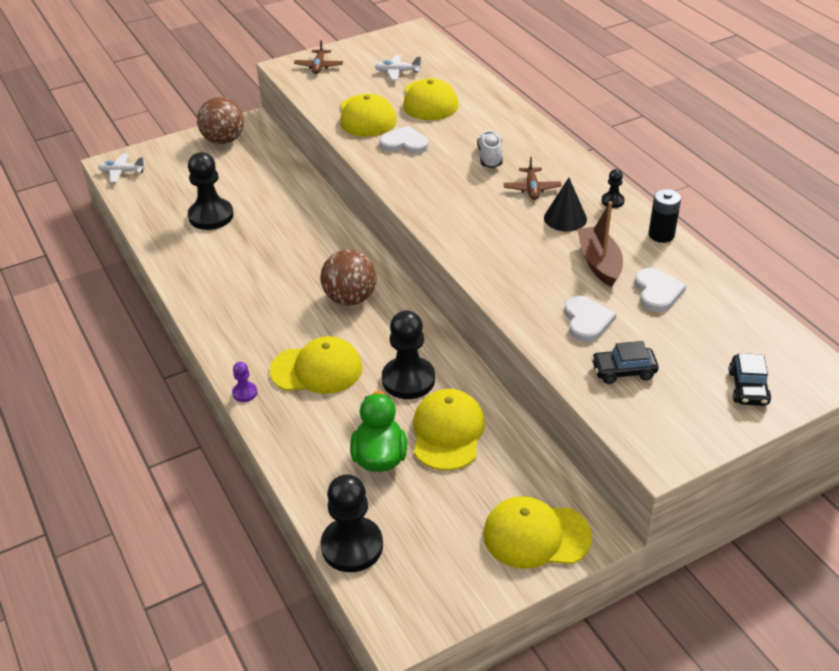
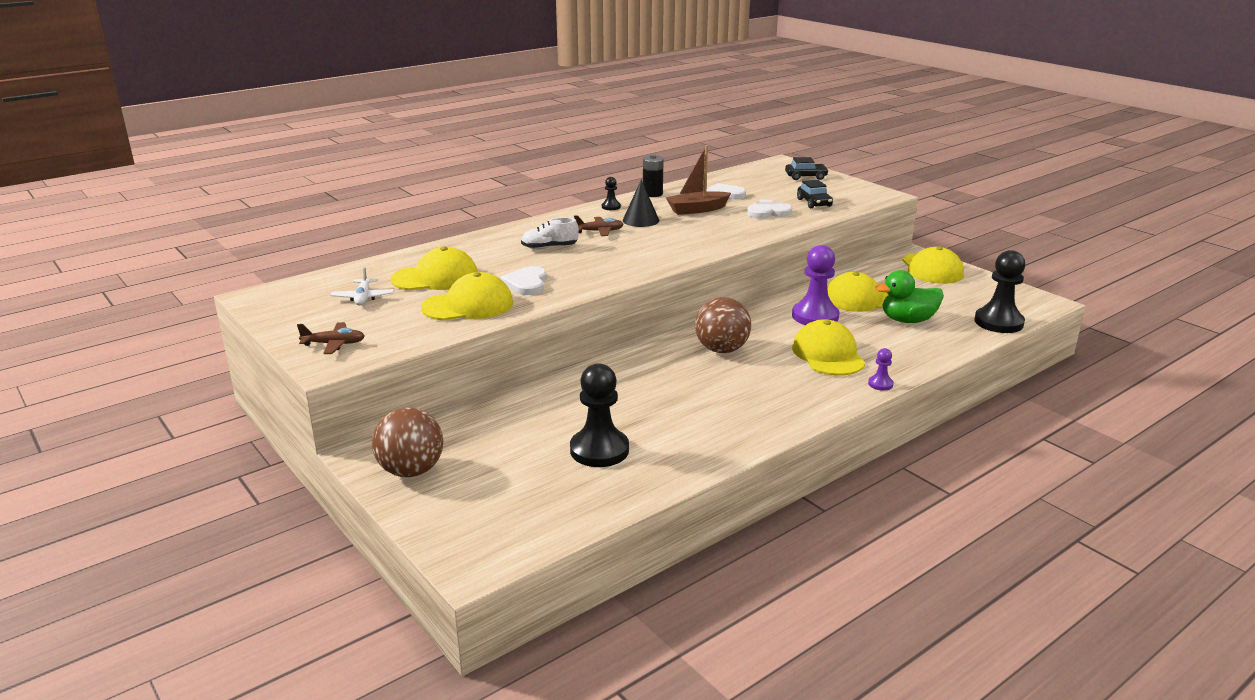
camera: 100 degrees left, 15 degrees down
white plane [98,153,145,183] -> none
black pawn [382,311,435,399] -> purple pawn [792,245,839,325]

